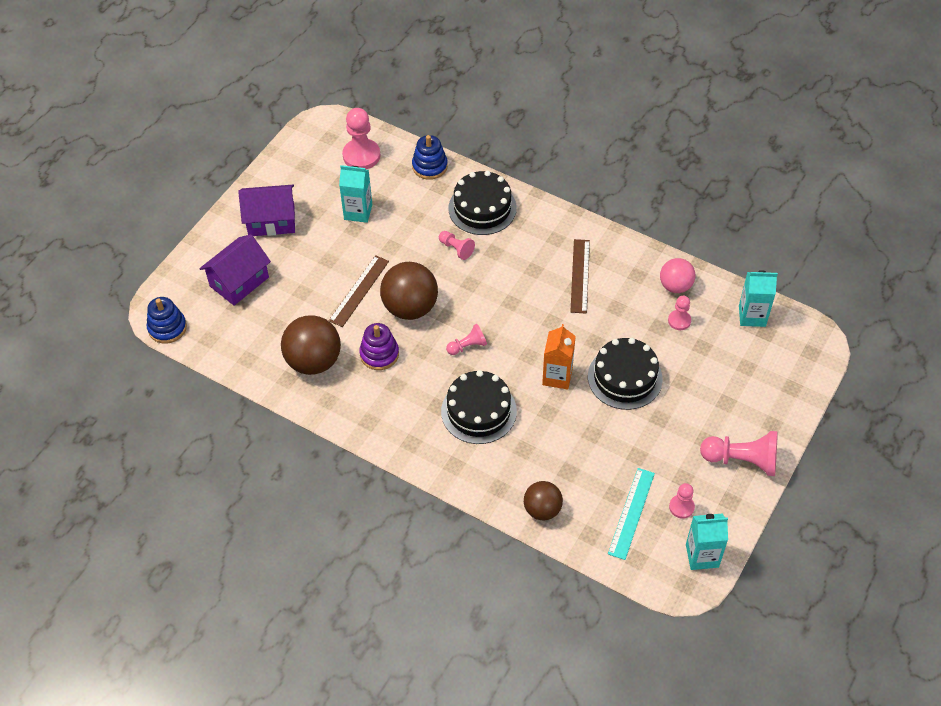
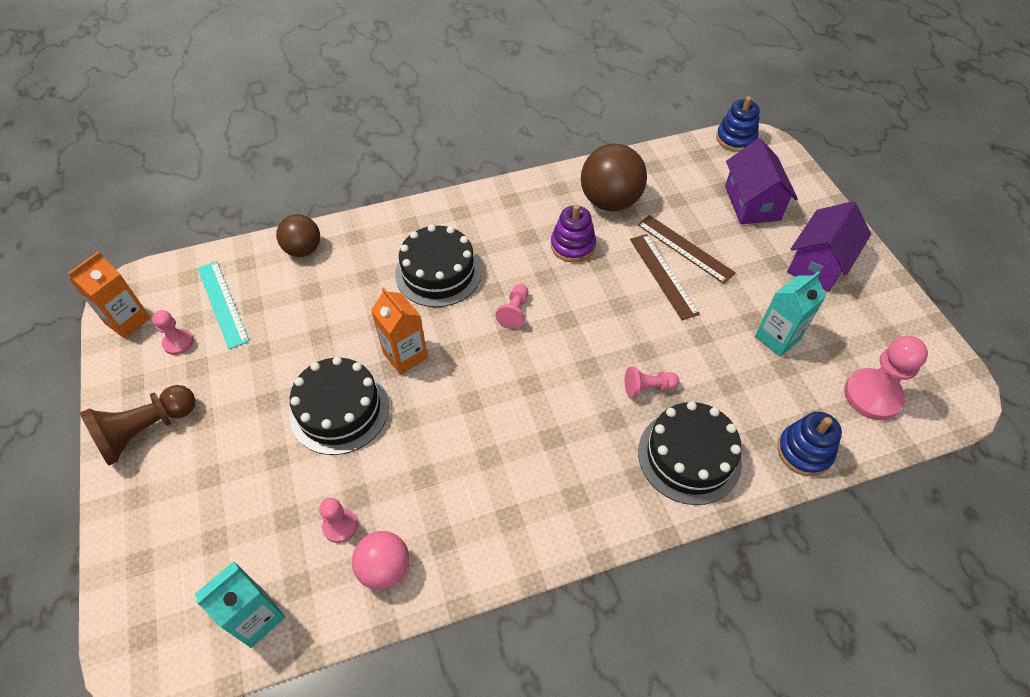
camera: 130 degrees right, 0 degrees up
brown ball [380,262,438,320] -> none
brown ruler [570,239,590,314] -> brown ruler moved to [637,215,736,284]
turquoise carton [686,514,728,570] -> orange carton [68,251,151,339]
pink pawn [700,431,778,476] -> brown pawn [80,385,195,466]

